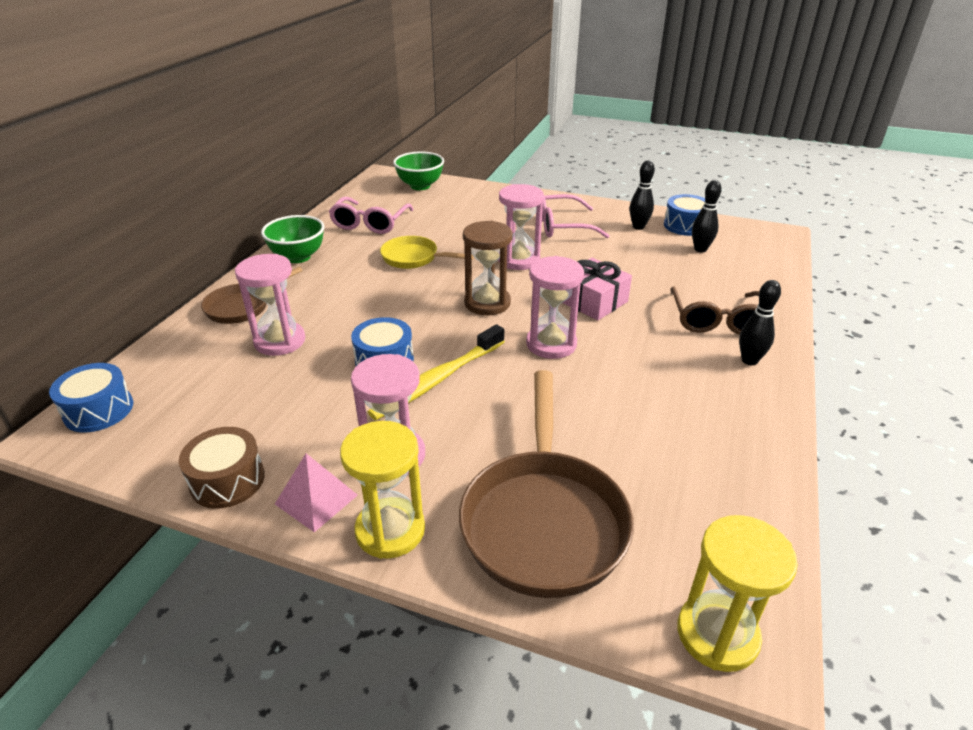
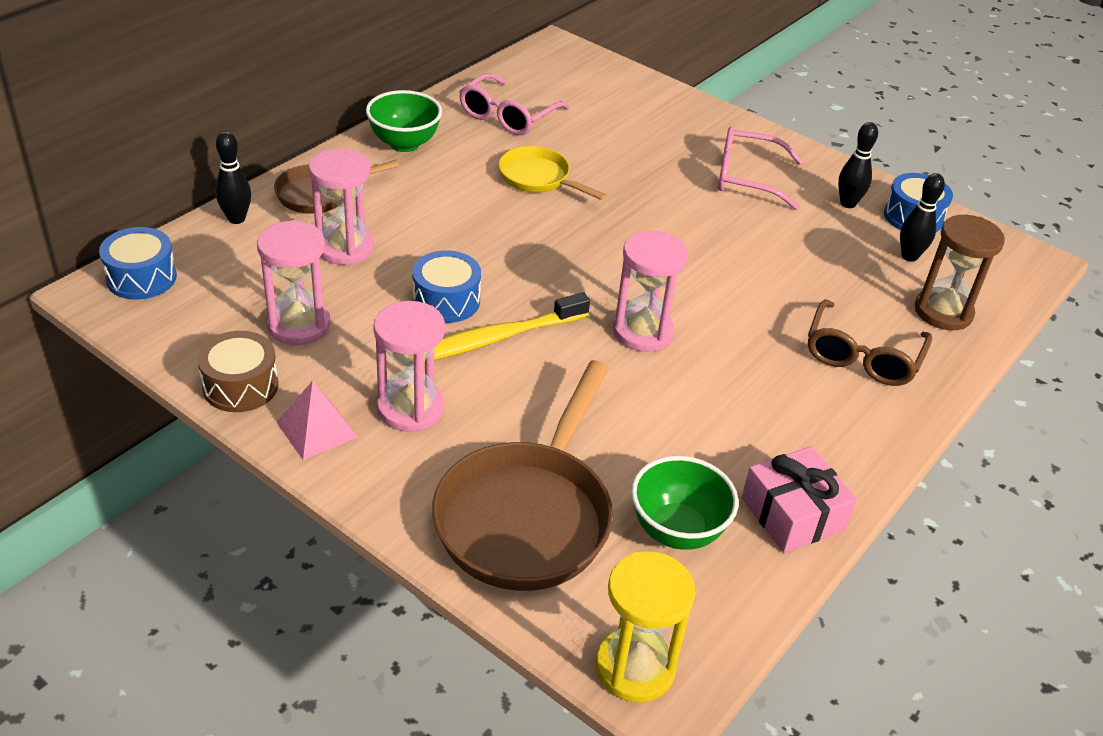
camera: 15 degrees right, 5 degrees up
yellow hourglass [340,421,425,559] -> none
green bowl [393,151,444,190] -> green bowl moved to [631,456,738,550]
brown hourglass [463,221,512,315] -> brown hourglass moved to [915,215,1005,330]
pink hourglass [498,184,544,270] -> pink hourglass moved to [257,220,331,345]
pink gift [562,258,632,320] -> pink gift moved to [741,446,857,553]
black bowling pin [739,280,781,365] -> black bowling pin moved to [215,131,251,224]

